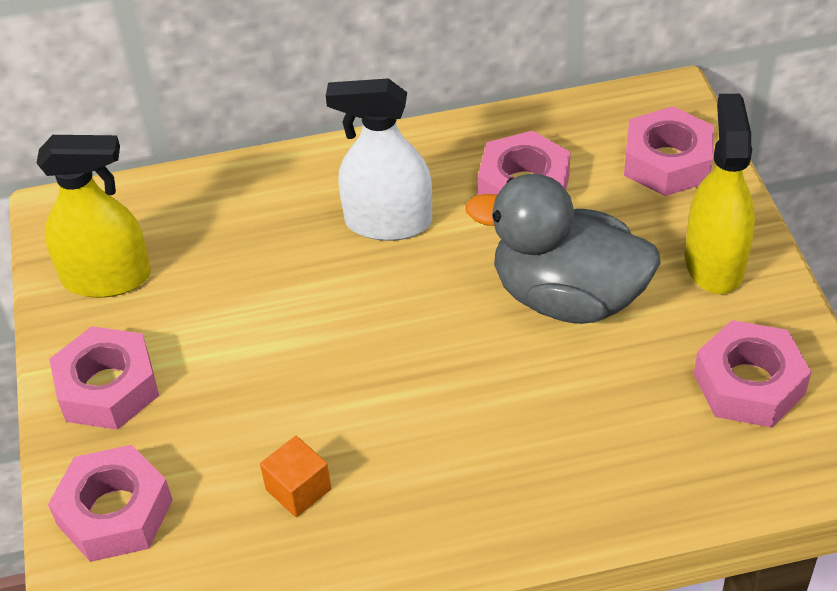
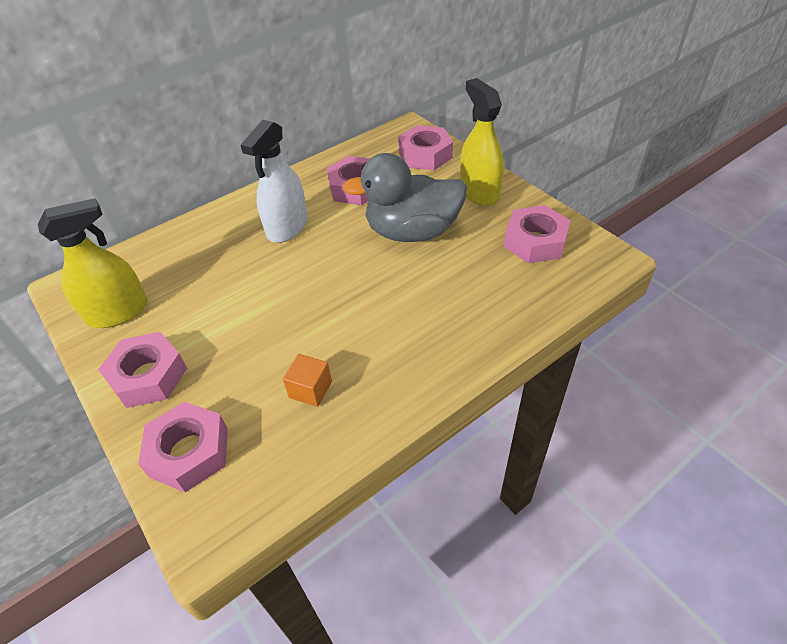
camera: 25 degrees left, 0 degrees up
white spray bottle [326,78,432,241] -> white spray bottle turned 45 degrees counterclockwise [240,120,308,243]

